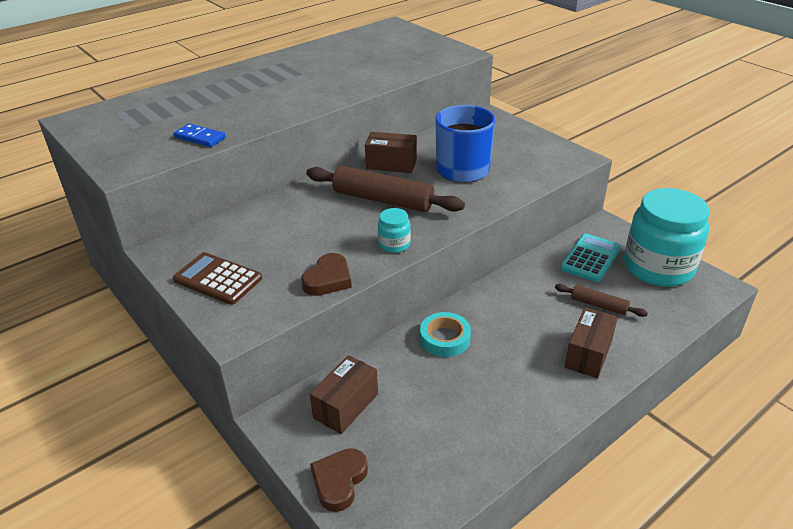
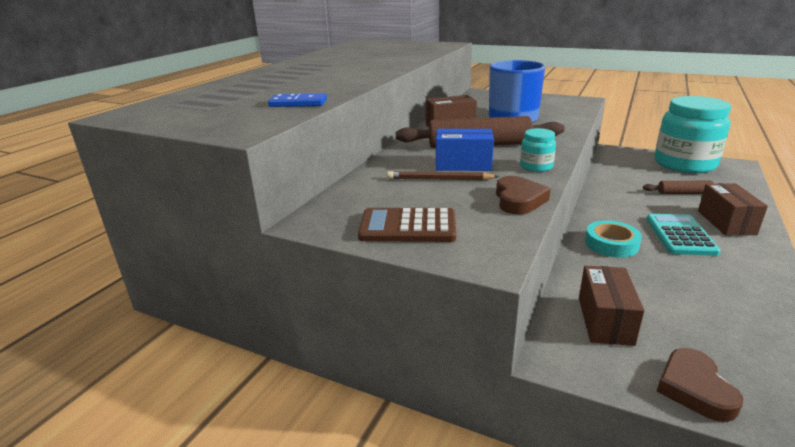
camera: 25 degrees left, 10 degrees down
turquoise calculator [560,233,621,282] -> turquoise calculator moved to [646,214,721,256]
none -> brown pencil [387,171,499,180]
none -> blue box [436,129,494,171]

